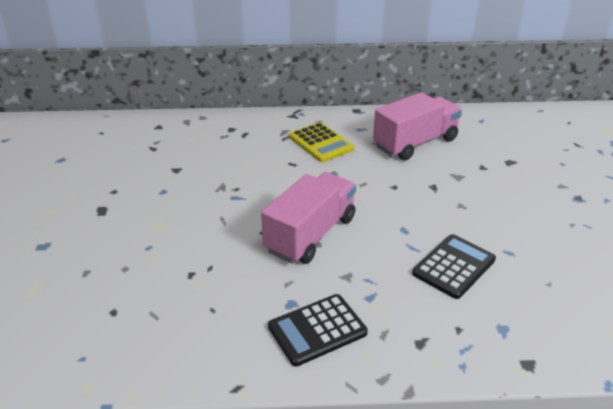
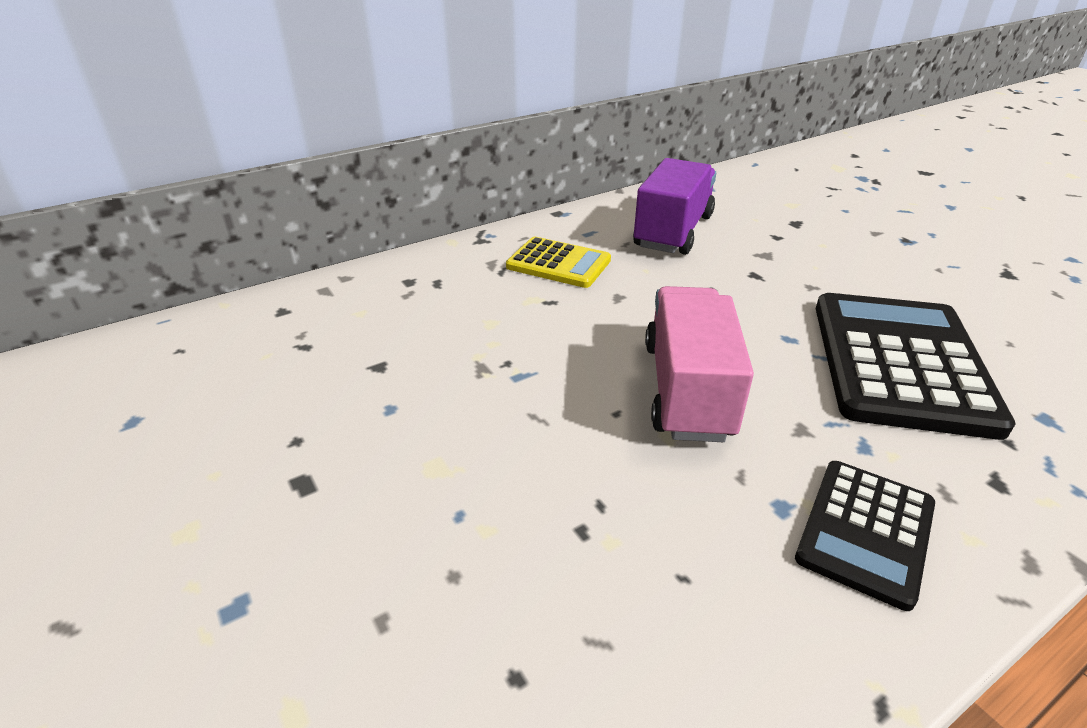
camera: 30 degrees left, 0 degrees up
pink truck [373,92,462,161] -> purple truck [633,158,716,255]
black calculator [412,234,496,299] -> black calculator [816,293,1016,440], size x1.78

